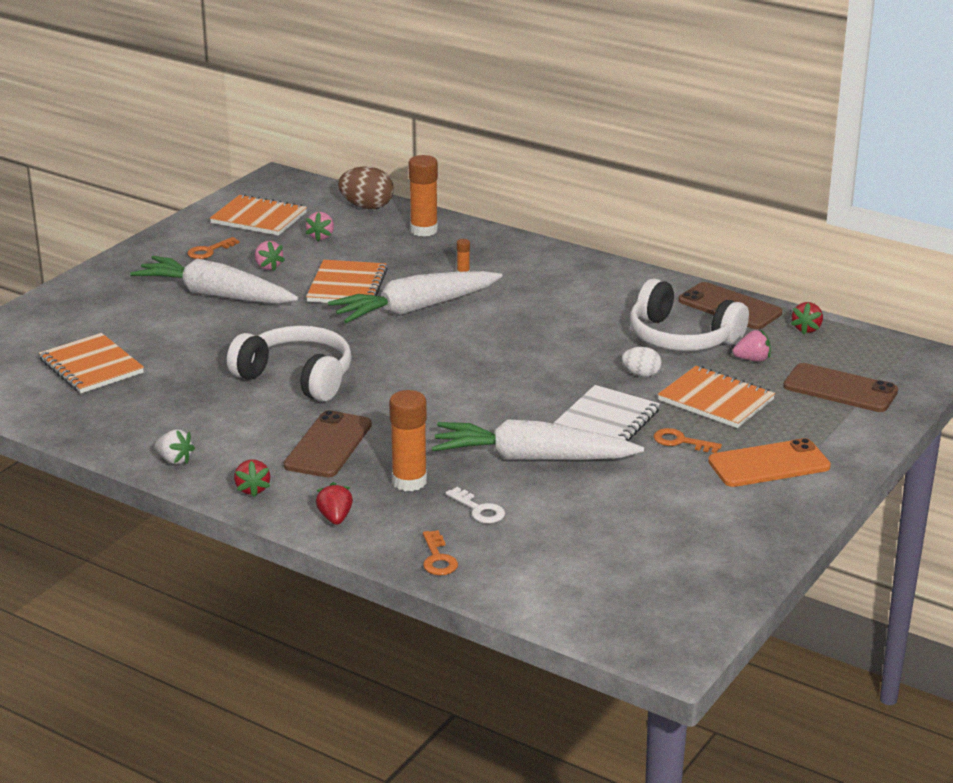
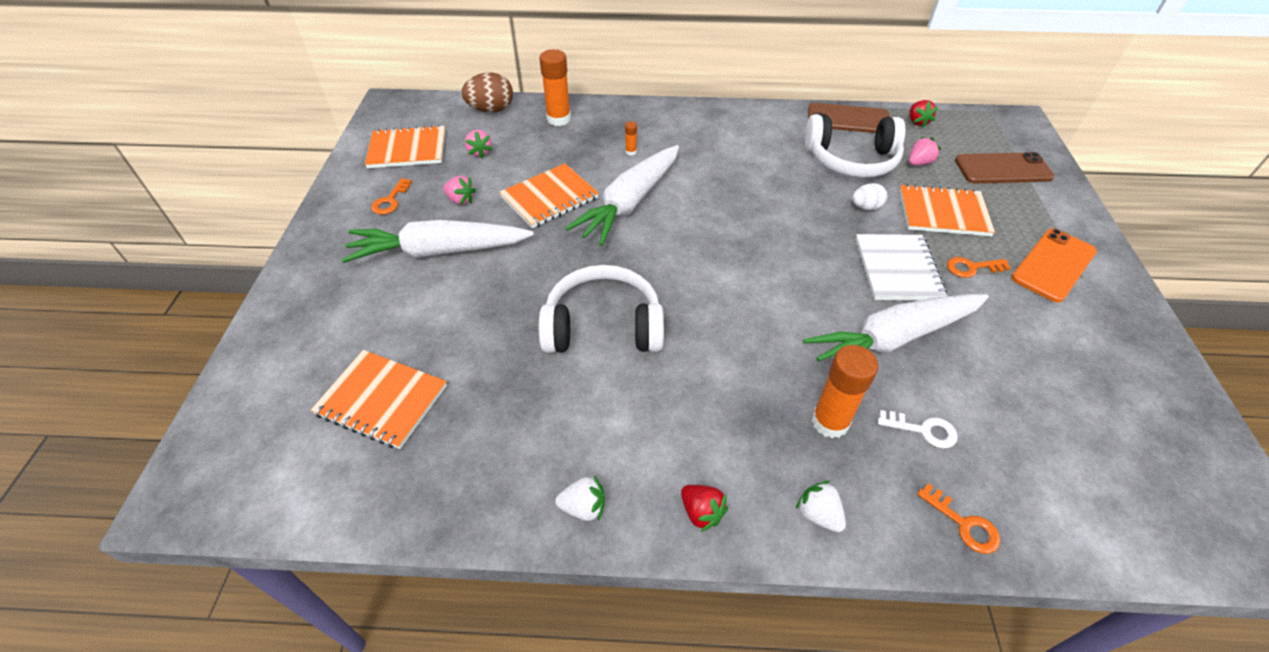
camera: 30 degrees left, 20 degrees up
brown phone [284,410,372,478] -> none
orange notebook [306,260,388,303] -> orange notebook turned 75 degrees clockwise [499,163,599,228]
red strawberry [316,482,353,525] -> white strawberry [796,481,846,532]

